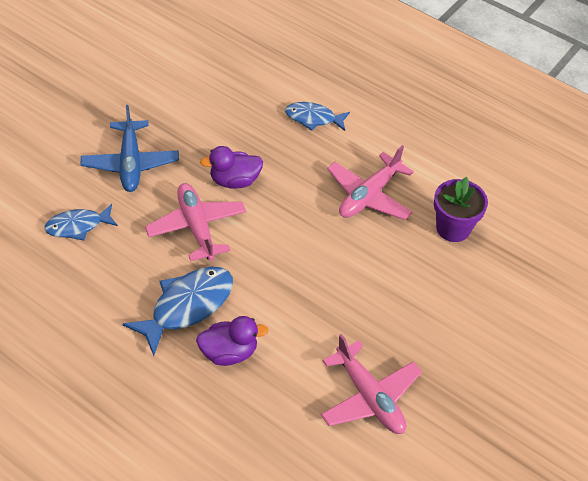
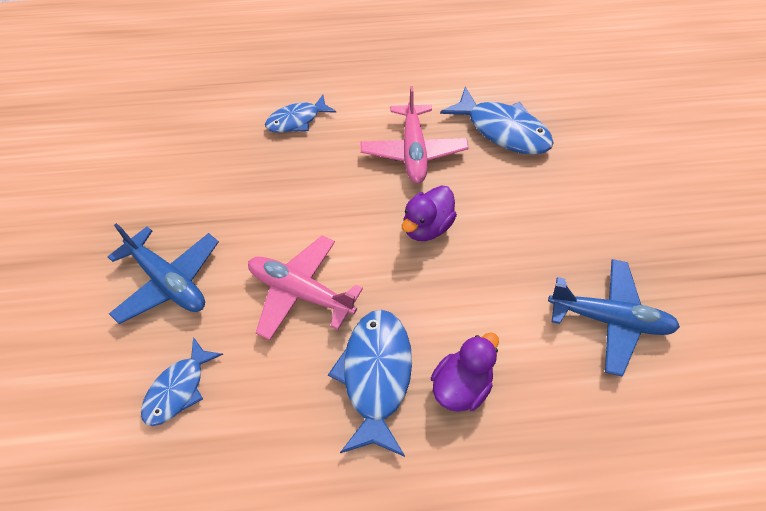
camera: 40 degrees left, 5 degrees up
purple duck [200,146,263,188] -> purple duck moved to [402,185,457,241]
pink plane [321,334,422,434] -> blue plane [548,259,680,376]
purple flower pot [434,177,488,242] -> blue fish [440,86,554,155]

